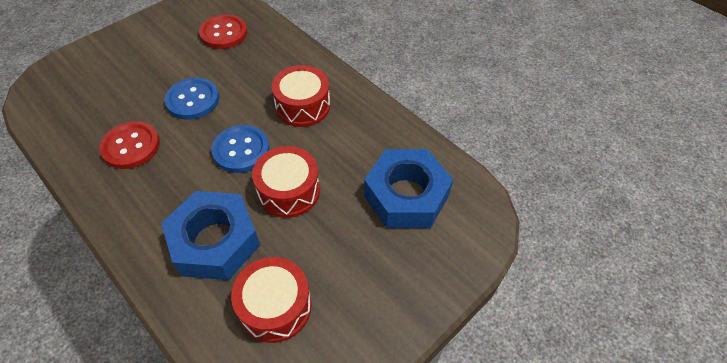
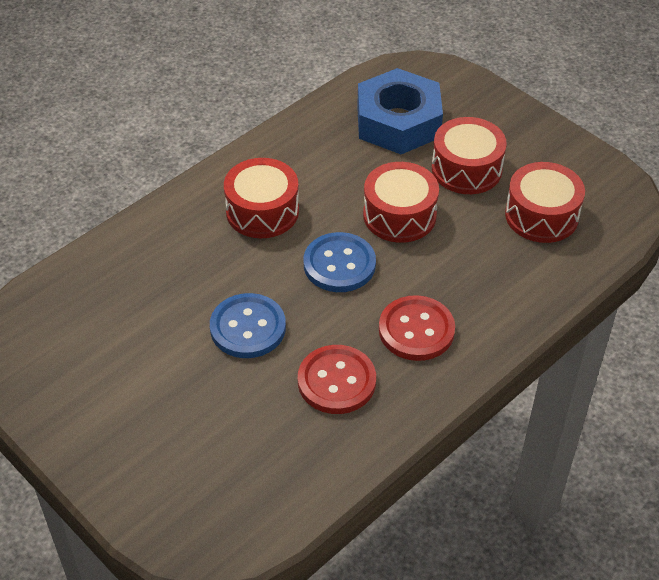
camera: 90 degrees left, 5 degrees down
blue nut [161,191,260,280] -> none
red button [199,14,247,49] -> red button moved to [379,295,455,361]
none -> red drum [432,117,507,194]

